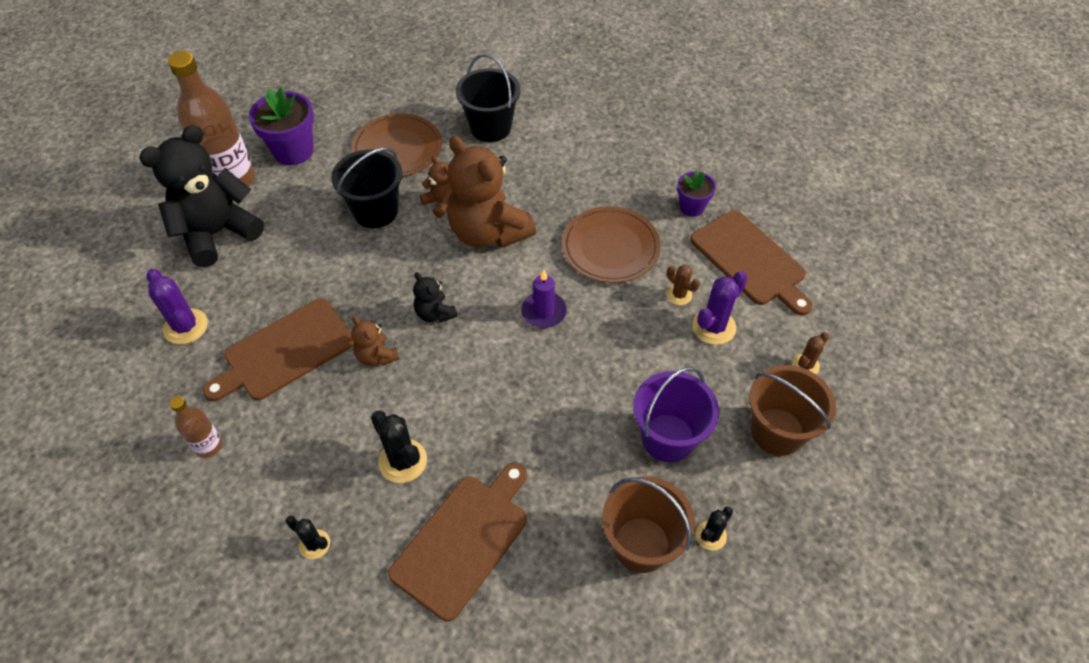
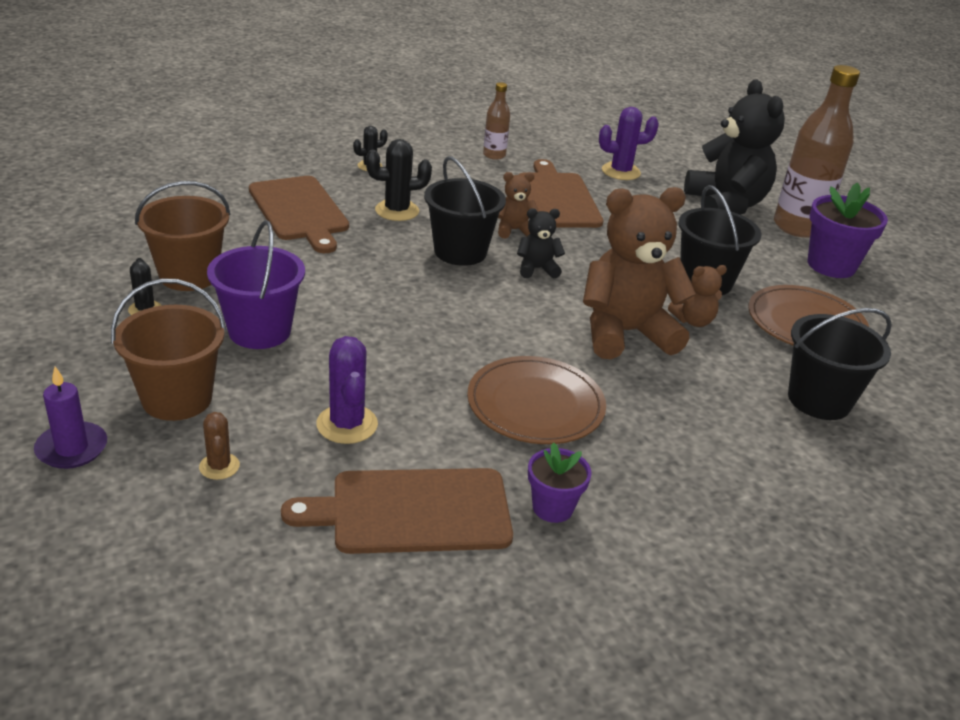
camera: 115 degrees right, 20 degrees down
purple candle [521,270,567,328] -> purple candle moved to [34,366,107,469]
brown cactus [667,265,700,305] -> none
none -> black bucket [424,156,506,266]

